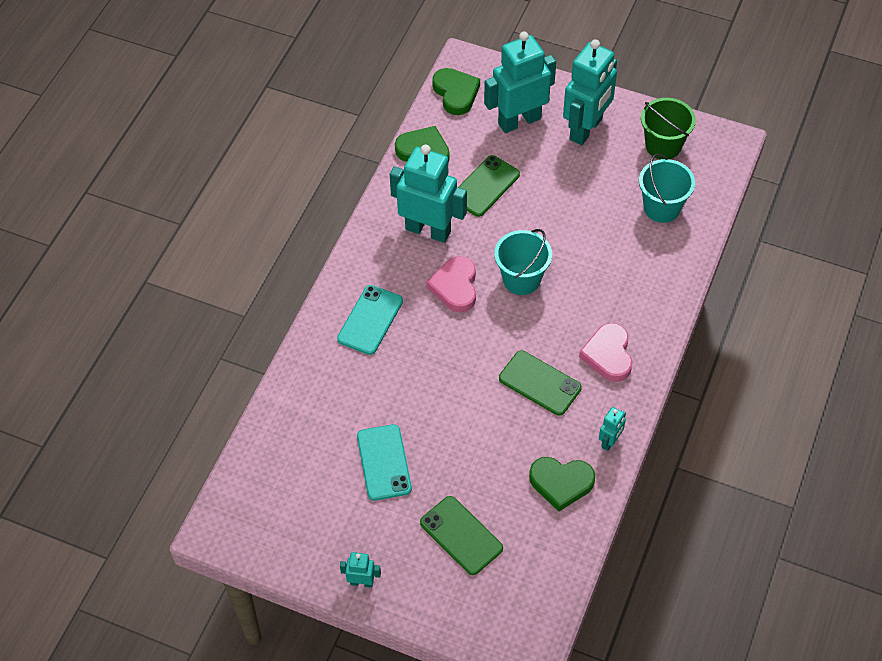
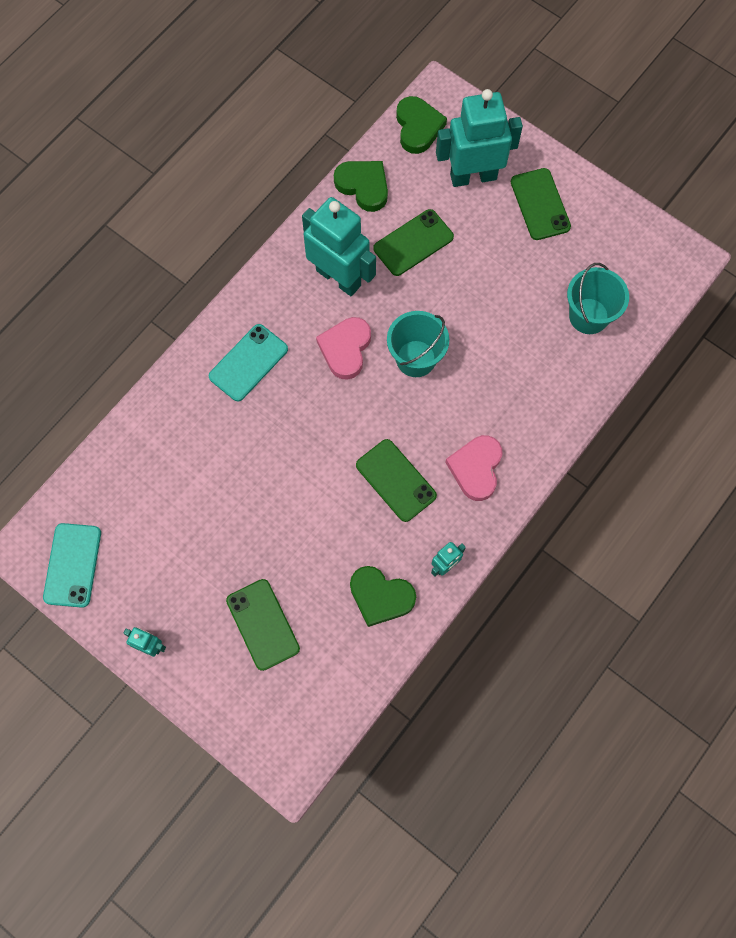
camera: 15 degrees right, 15 degrees up
turquoise phone [357,424,412,501] -> turquoise phone moved to [43,523,101,608]
turquoise robot [563,39,617,145] -> green phone [511,168,571,240]
green bucket [641,98,696,159] -> none

